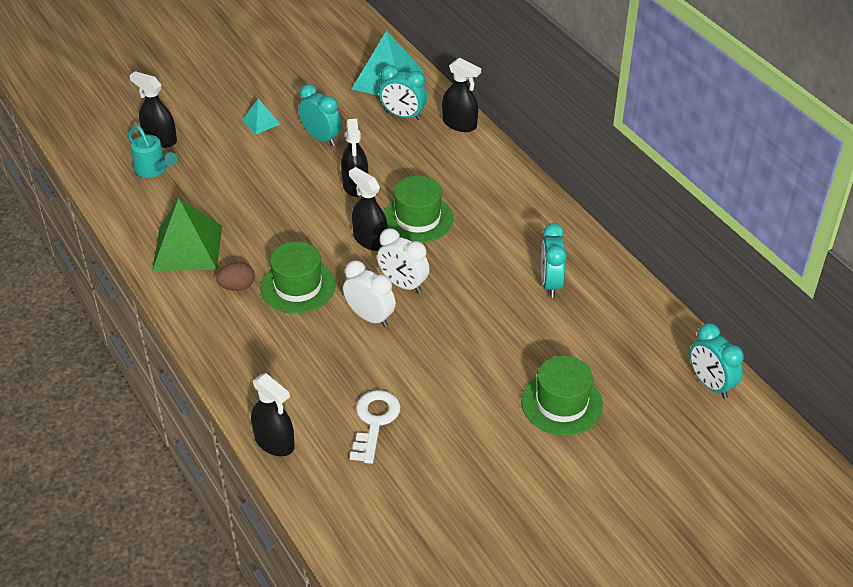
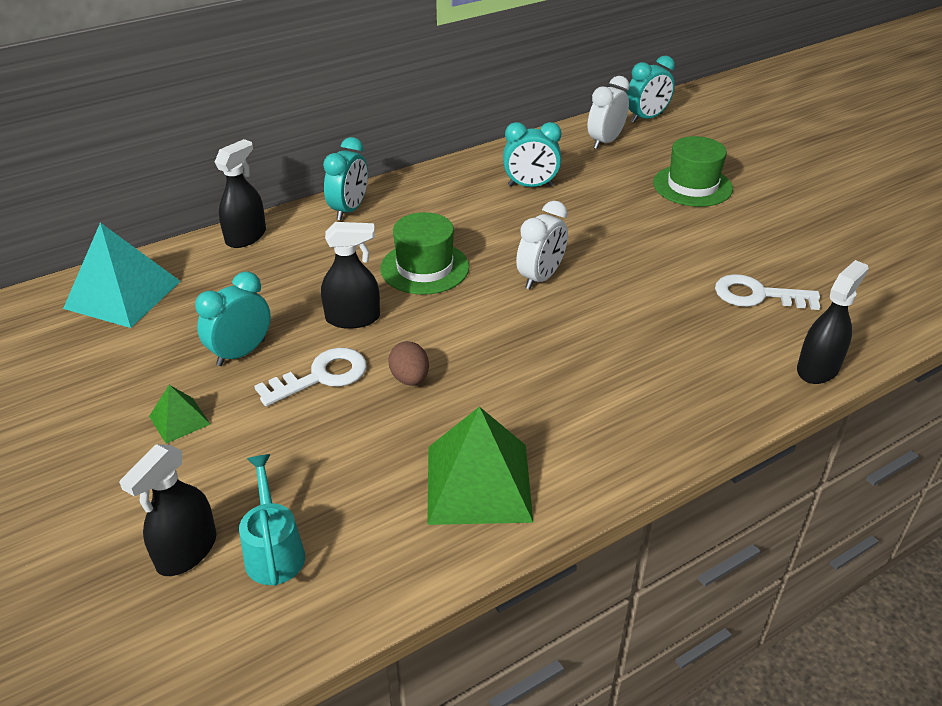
camera: 90 degrees left, 5 degrees down
turquoise watering can [128,125,177,178] -> turquoise watering can turned 60 degrees counterclockwise [239,454,305,586]
brown egg [216,262,255,291] -> brown egg moved to [388,341,429,386]
turquoise pyramid [242,99,280,134] -> green pyramid [149,385,210,444]
green hat [261,241,336,314] -> none
white clock [343,261,396,327] -> white clock moved to [587,76,630,149]
black spray bottle [349,167,388,251] -> none
turquoise clock [379,65,427,120] -> turquoise clock moved to [323,137,368,220]
none -> white key [254,348,367,406]

